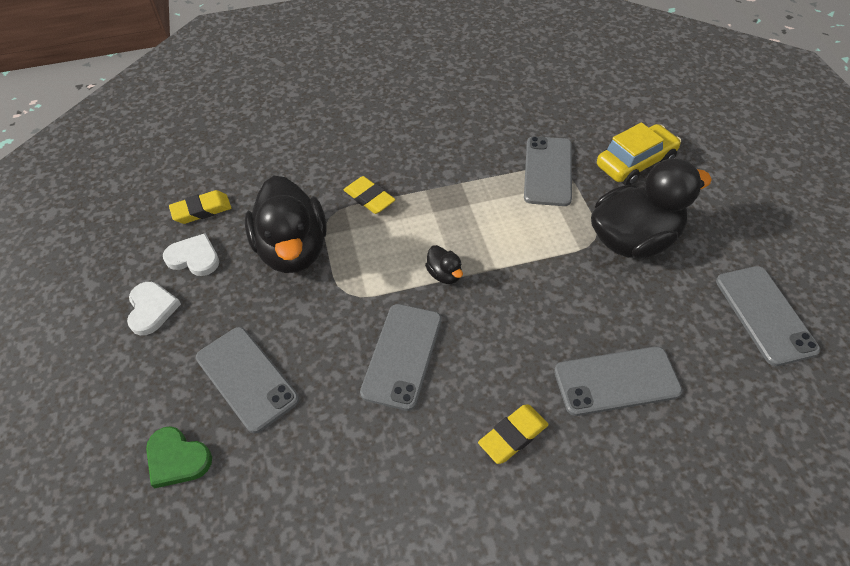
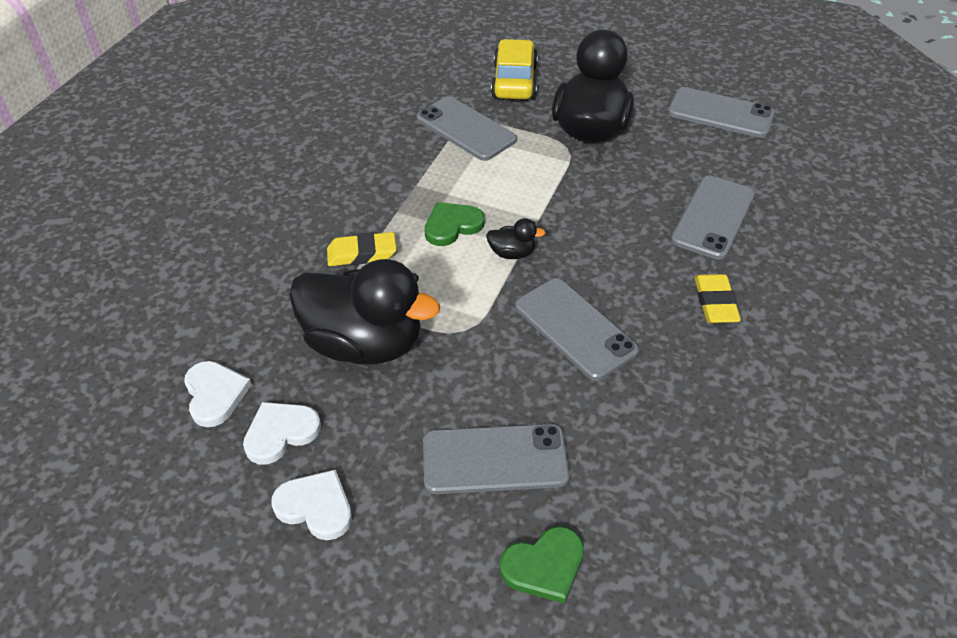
camera: 55 degrees left, 5 degrees down
yellow eraser [169,190,231,224] -> white heart [184,361,252,427]
none -> green heart [424,202,484,246]

